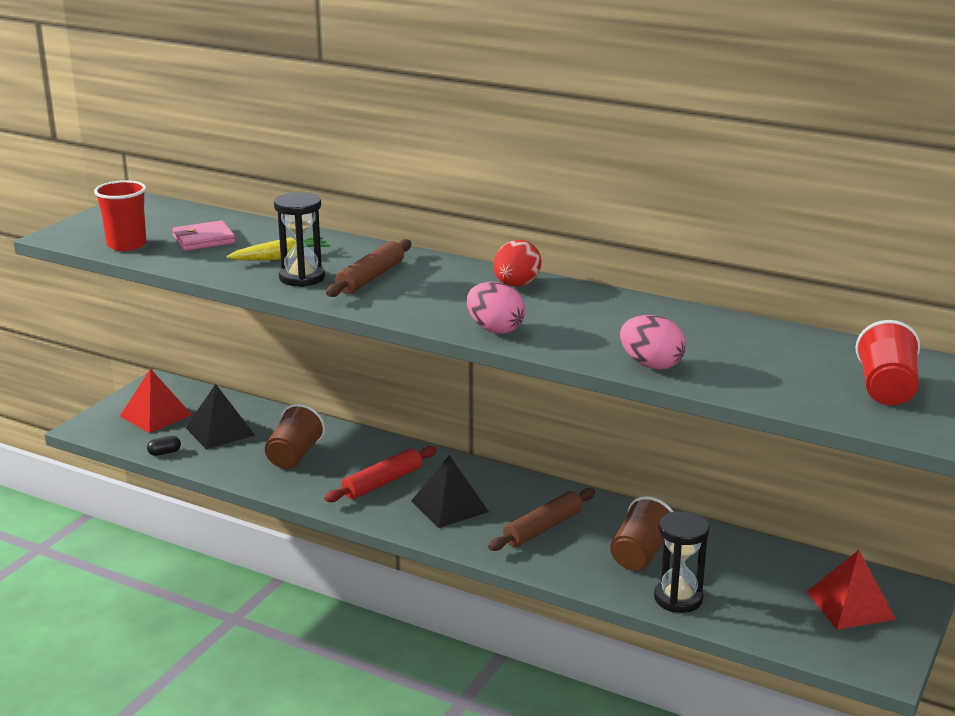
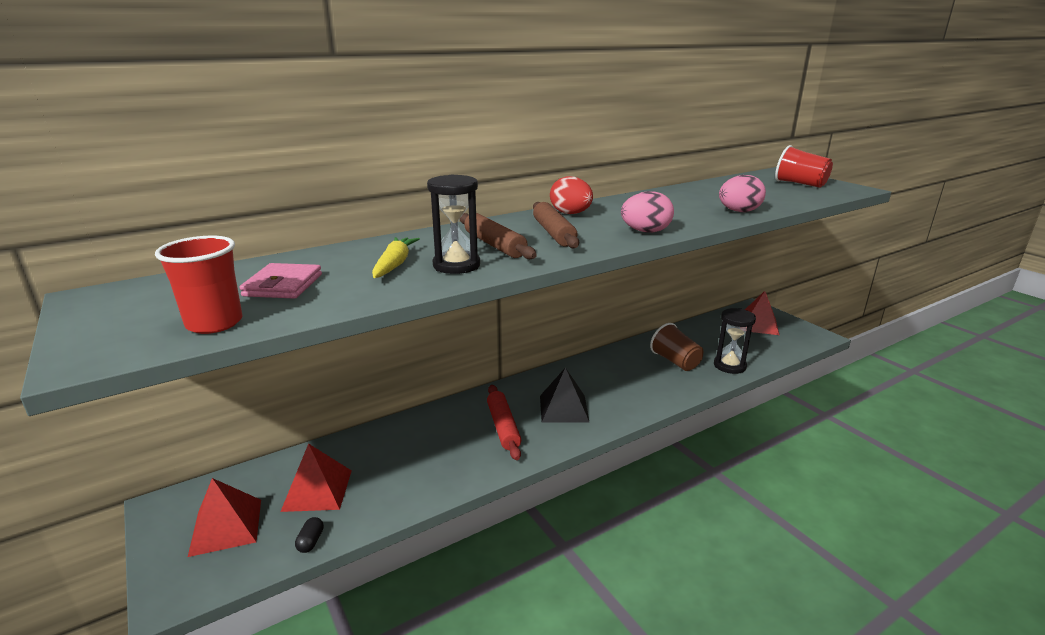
camera: 60 degrees left, 0 degrees up
black pyramid [186,384,255,449] -> red pyramid [280,443,352,512]
brown cup [265,404,325,469] -> none
brown rolling pin [488,488,595,551] -> brown rolling pin moved to [533,202,579,248]

